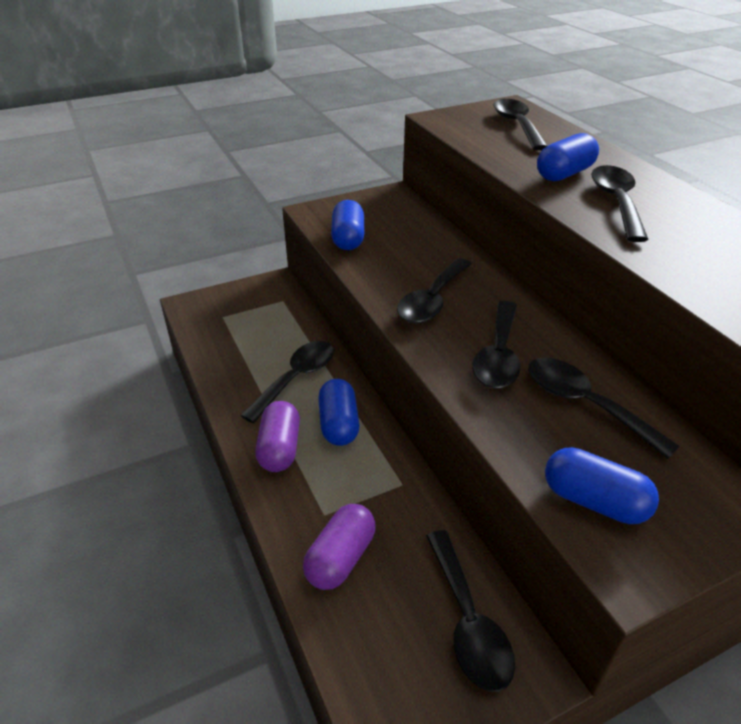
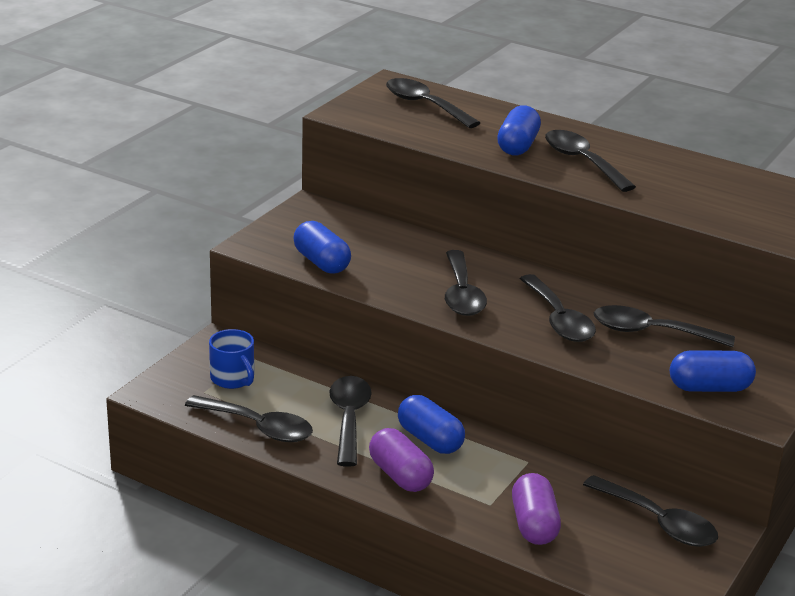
camera: 35 degrees left, 10 degrees down
none -> black spoon [185,395,313,442]
none -> blue mug [209,329,254,389]

